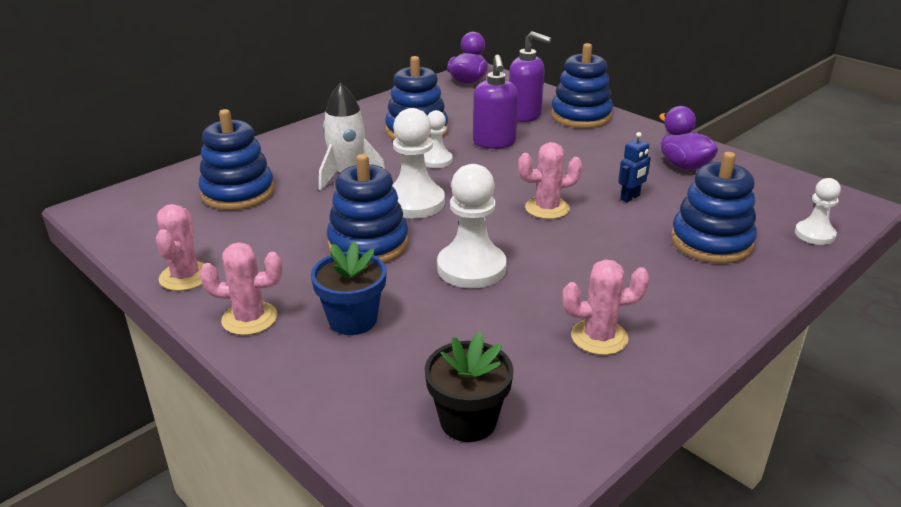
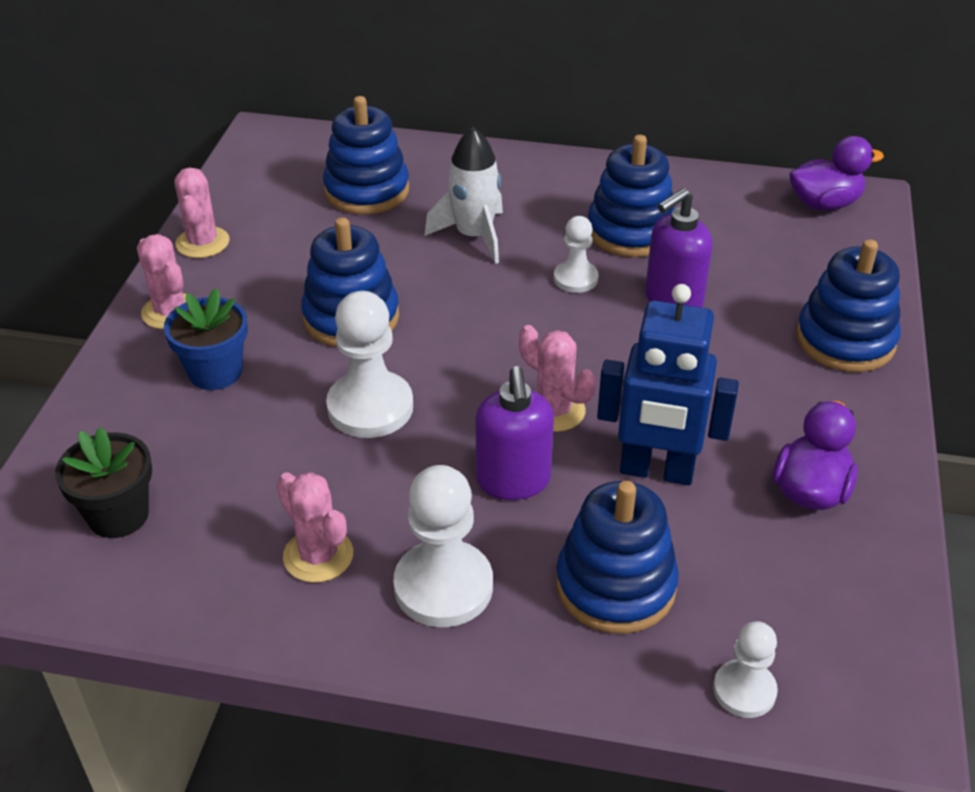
camera: 55 degrees right, 10 degrees up
pink cactus [156,204,205,291] -> pink cactus turned 60 degrees counterclockwise [175,167,230,258]
white pawn [392,108,445,219] -> white pawn moved to [393,465,493,627]
purple soap dispenser [509,31,552,122] -> purple soap dispenser moved to [476,366,554,500]
blue robot [618,132,651,203] -> blue robot [597,284,739,485], size x2.18

